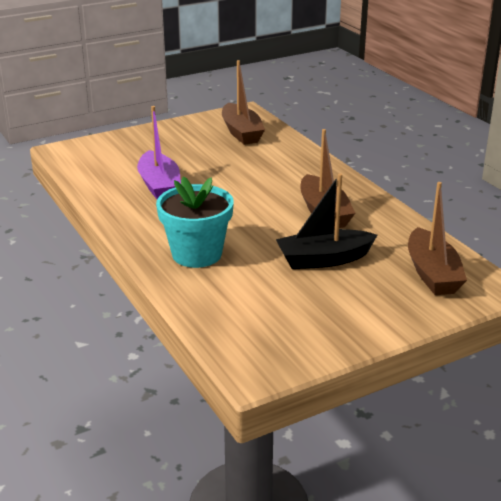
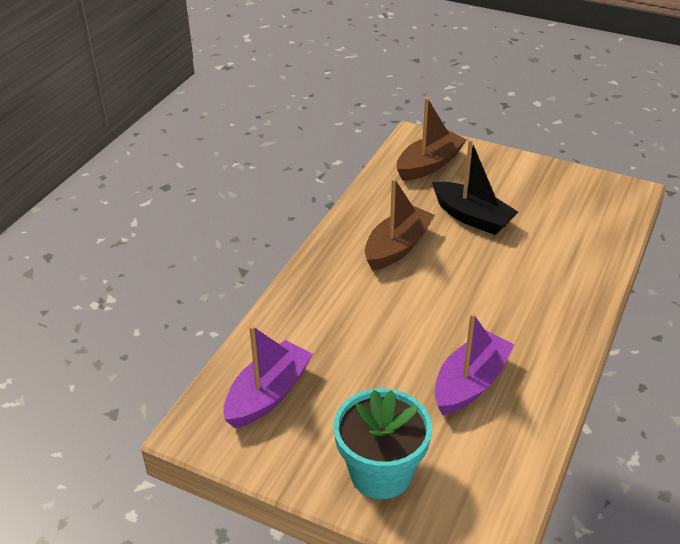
camera: 125 degrees left, 10 degrees up
turquoise flower pot [156,177,234,268] -> turquoise flower pot moved to [333,388,432,499]
brown boat [222,60,265,145] -> purple boat [224,325,313,428]

